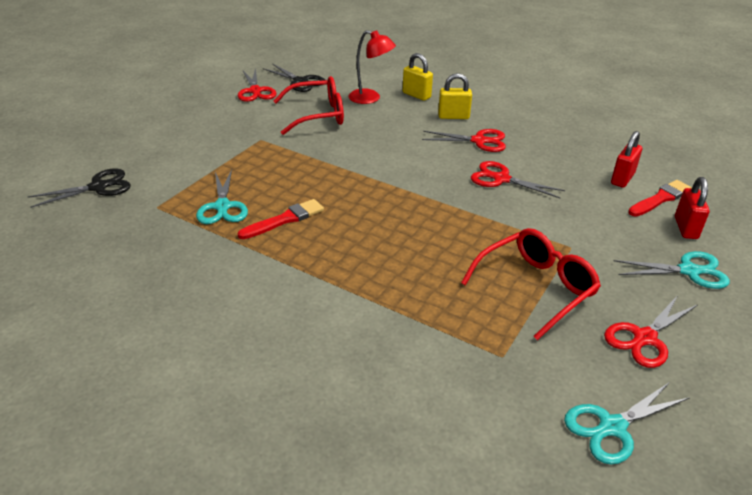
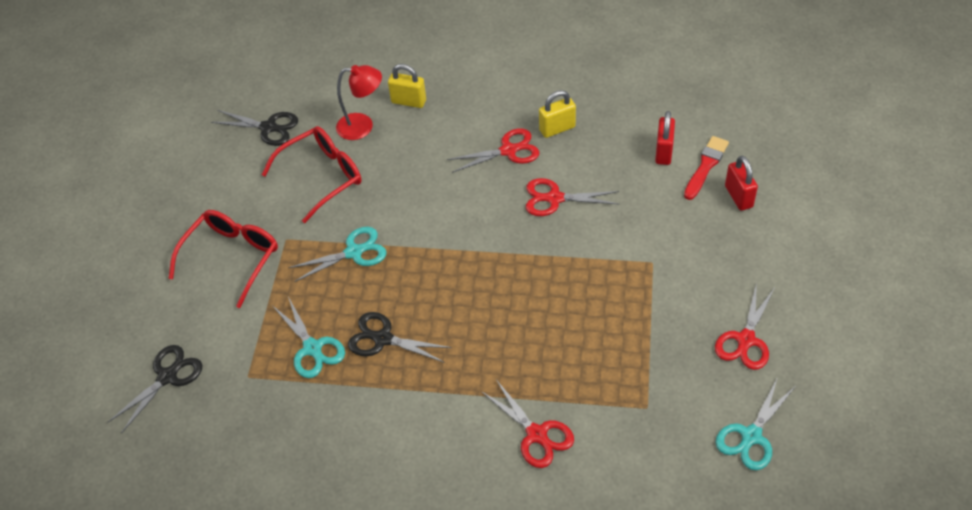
camera: 20 degrees left, 15 degrees up
red scissors [237,68,277,102] -> red scissors moved to [481,380,574,468]
red brush [238,199,324,239] -> black scissors [348,312,452,363]
yellow padlock [438,73,472,119] -> yellow padlock moved to [539,90,576,138]
red glasses [461,228,601,340] -> red glasses moved to [168,210,278,308]
turquoise scissors [614,251,730,289] -> turquoise scissors moved to [288,227,387,282]

